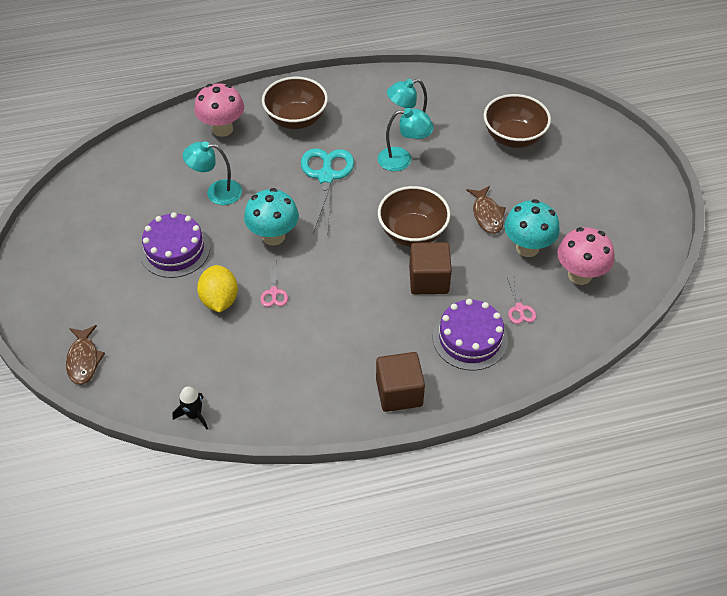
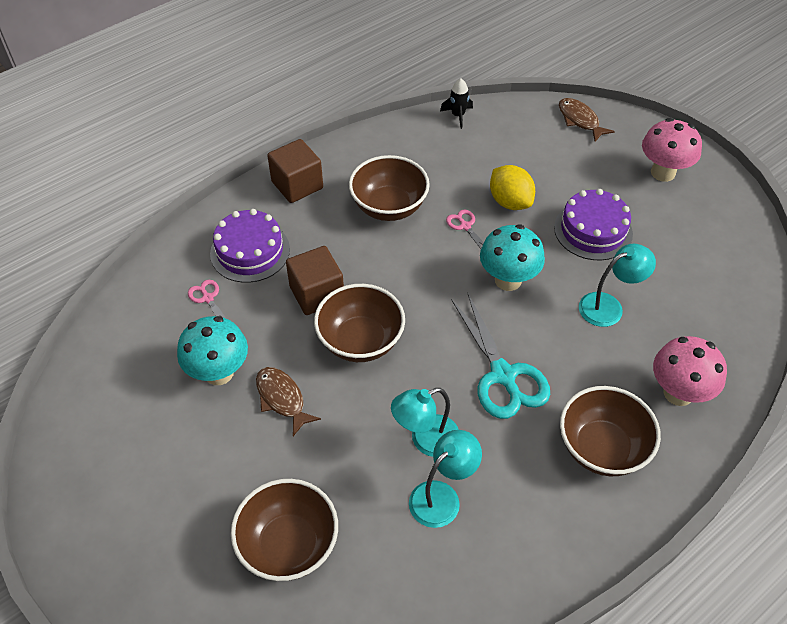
camera: 155 degrees right, 0 degrees up
pink mushroom [557,227,614,285] -> pink mushroom moved to [642,118,702,182]
none -> brown bowl [349,155,430,221]

